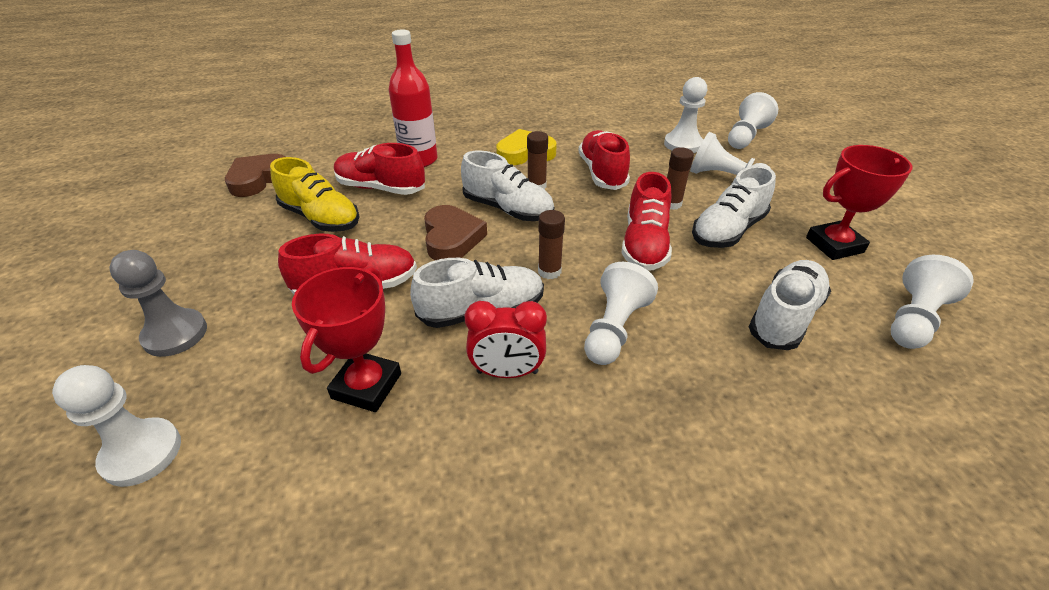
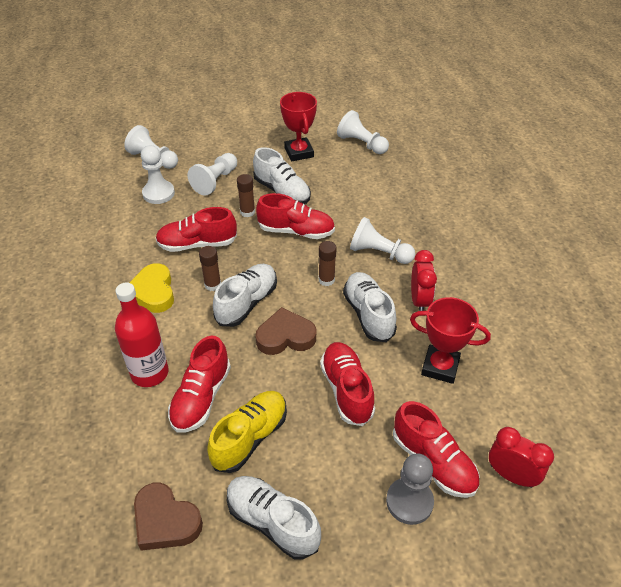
camera: 90 degrees left, 5 degrees up
white pawn [52,365,181,487] -> red clock [489,427,554,488]
white shoe [749,260,831,350] -> white shoe moved to [227,476,321,560]
none -> red shoe [393,401,479,498]

